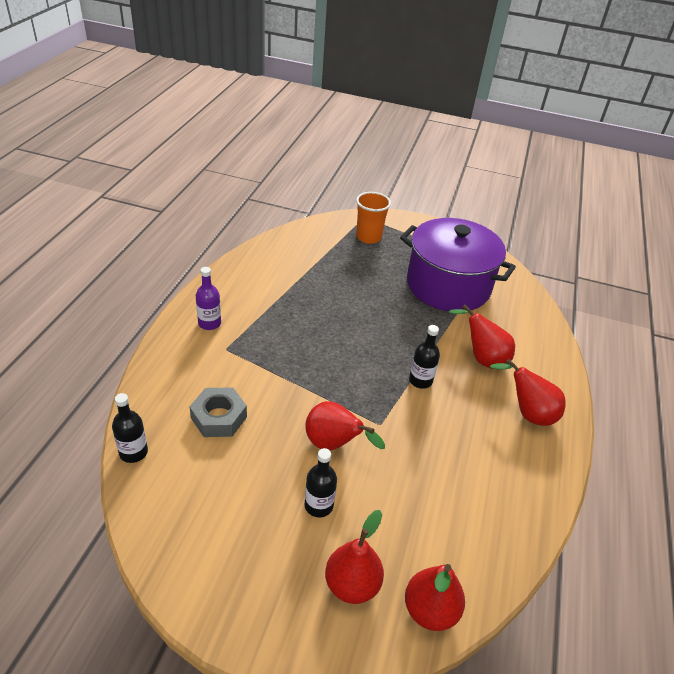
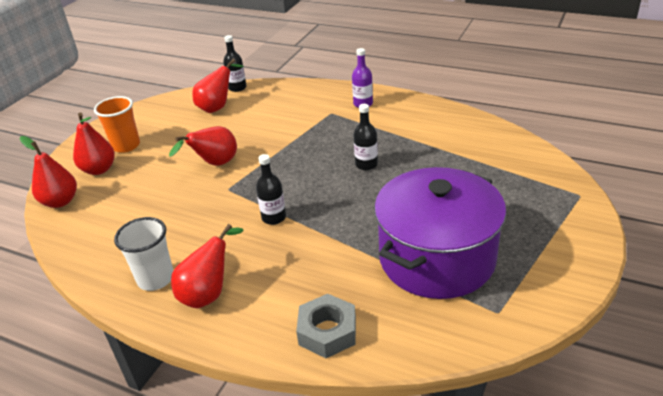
camera: 105 degrees right, 5 degrees down
grey nut [189,388,247,437] -> grey nut moved to [296,294,356,358]
black bottle [305,448,337,517] -> black bottle moved to [353,104,378,170]
orange cup [356,192,391,244] -> orange cup moved to [94,96,140,153]
red pear [449,304,515,369] -> red pear moved to [192,59,244,113]
none -> white cup [114,217,174,291]

